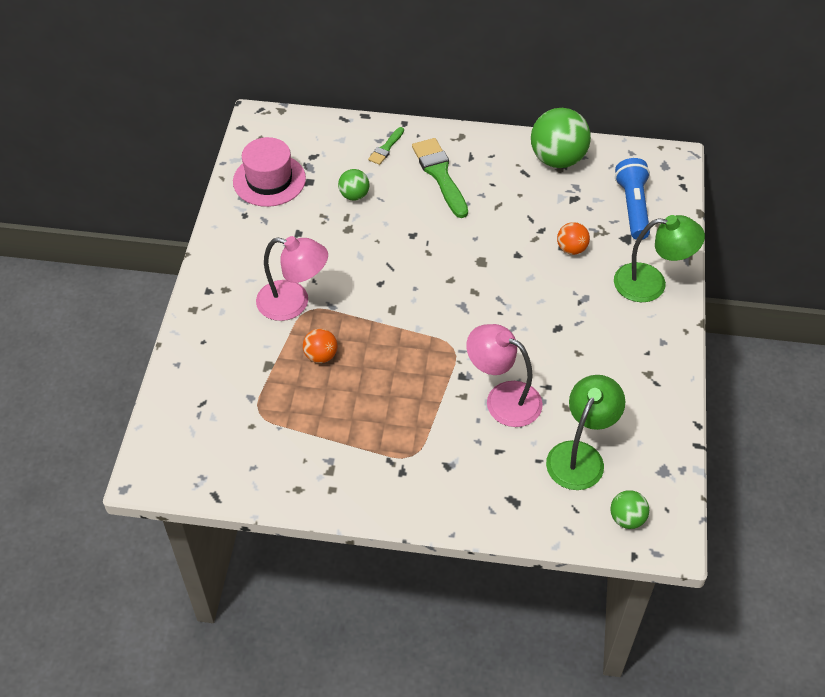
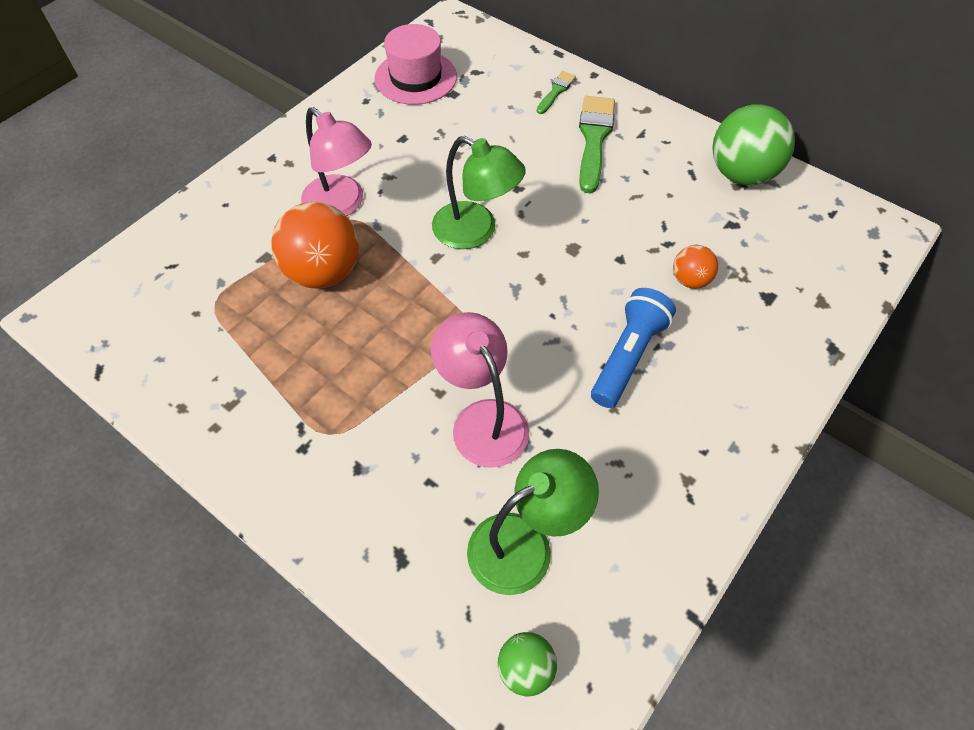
camera: 30 degrees right, 5 degrees up
orange ball [303,329,337,363] -> orange ball [271,202,359,289], size x1.93
green ball [338,169,370,201] -> none
green brush [368,127,404,165] -> green brush turned 150 degrees clockwise [537,71,576,114]
green lamp [614,215,705,302] -> green lamp moved to [432,136,526,249]
blue flashlight [615,158,650,240] -> blue flashlight moved to [591,288,676,408]

